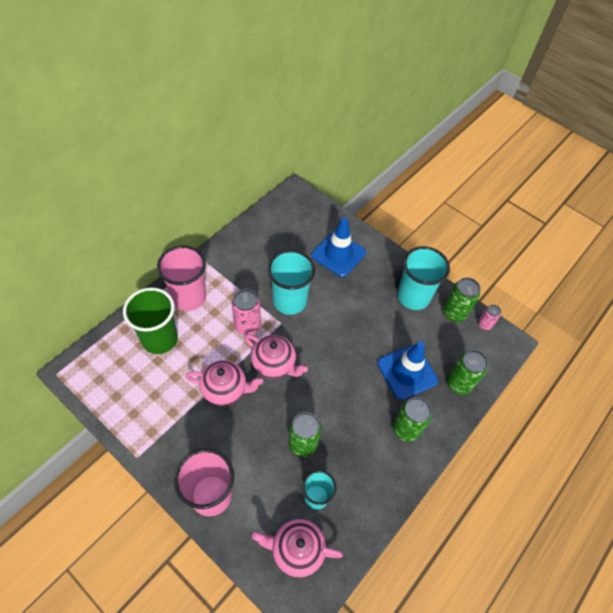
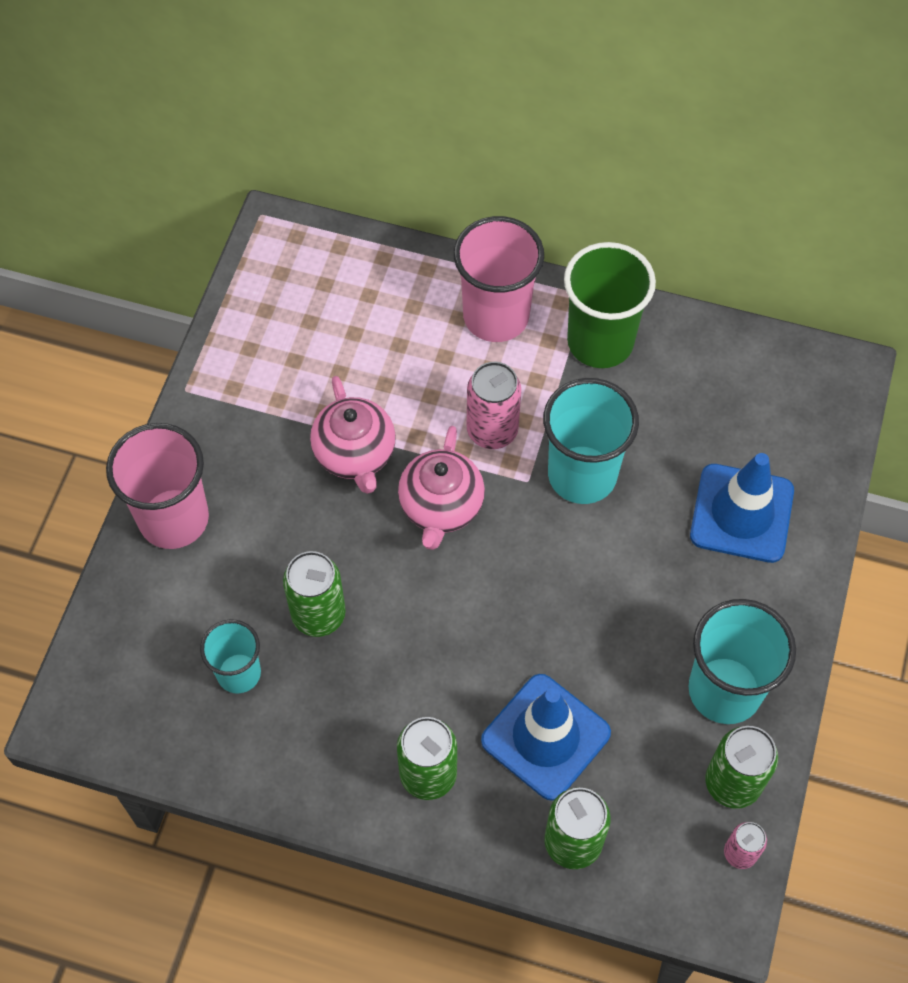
camera: 70 degrees right, 5 degrees up
green cup [123,287,178,354] -> green cup moved to [564,242,656,368]
pink teapot [252,519,343,578] -> none

